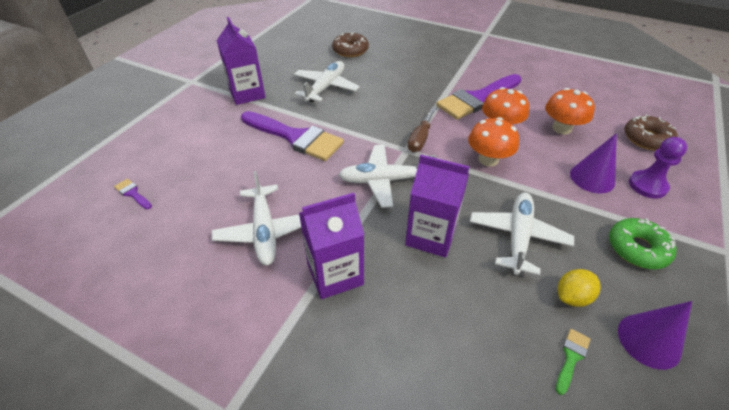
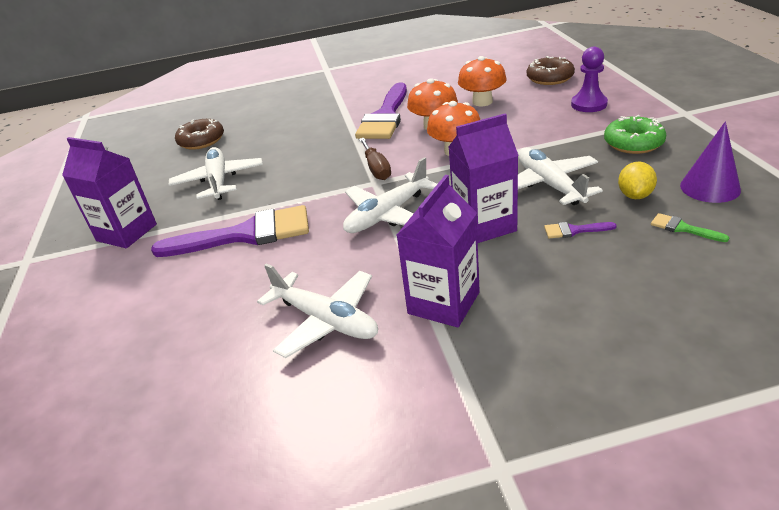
camera: 35 degrees left, 10 degrees down
purple brush [114,179,152,209] -> purple brush moved to [544,222,617,238]
green brush [556,329,590,395] -> green brush turned 45 degrees counterclockwise [651,213,730,242]
purple cone [570,133,617,193] -> none

